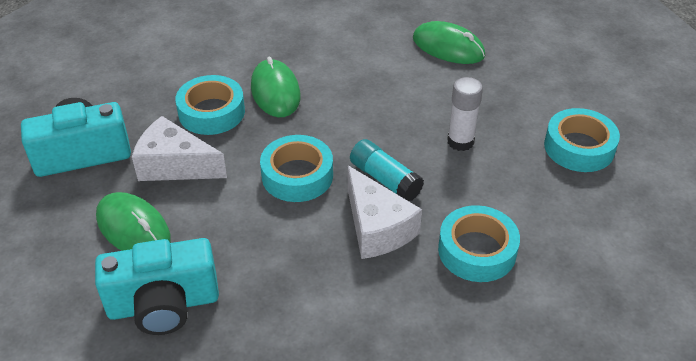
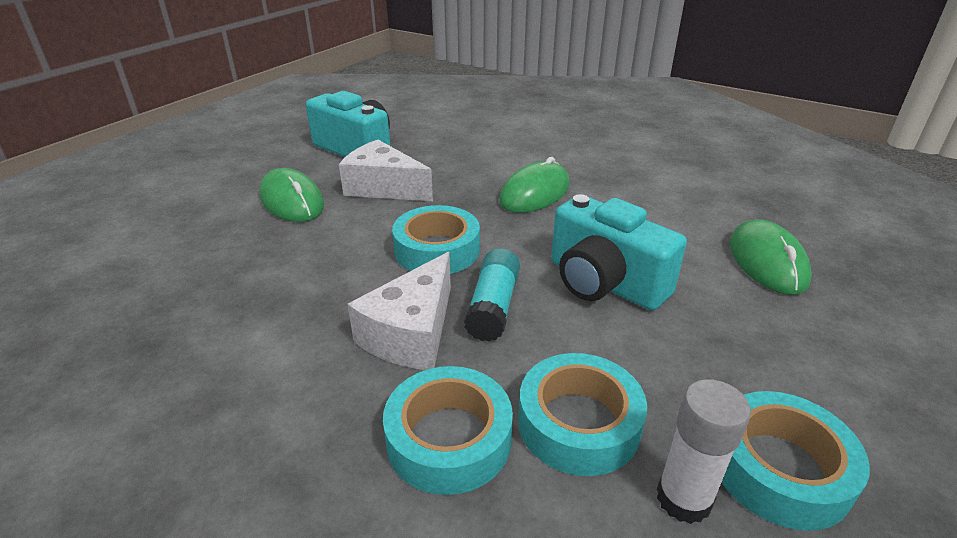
camera: 55 degrees right, 10 degrees down
turquoise camera [95,238,219,335] -> turquoise camera moved to [551,194,687,311]
green mouse [96,192,171,251] -> green mouse turned 45 degrees counterclockwise [259,168,324,222]
white cheese [132,116,227,181] -> white cheese turned 45 degrees counterclockwise [339,140,433,201]
turquoise tape [175,75,245,135] -> turquoise tape moved to [518,353,647,476]
white glue stick [447,77,483,151] -> white glue stick moved to [657,379,751,524]

